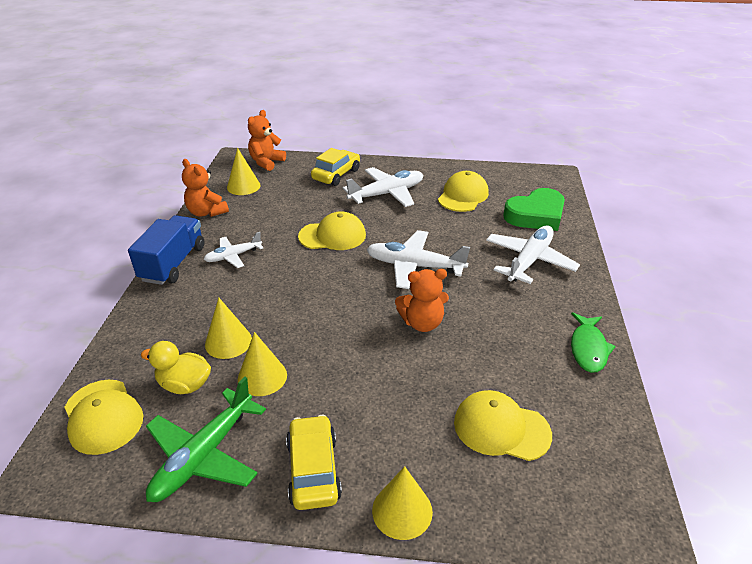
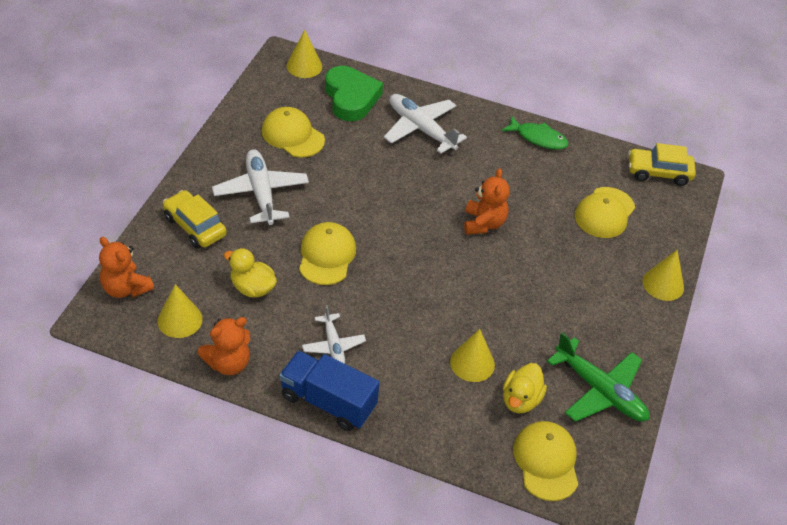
camera: 80 degrees left, 10 degrees up
yellow cap [64,380,143,455] -> yellow cap turned 75 degrees counterclockwise [513,421,578,501]
yellow cone [238,332,287,396] -> yellow cone moved to [286,29,322,78]
yellow car [286,415,342,510] -> yellow car moved to [628,143,696,186]
white plane [366,230,470,289] -> none
none -> yellow duck [224,248,277,298]

